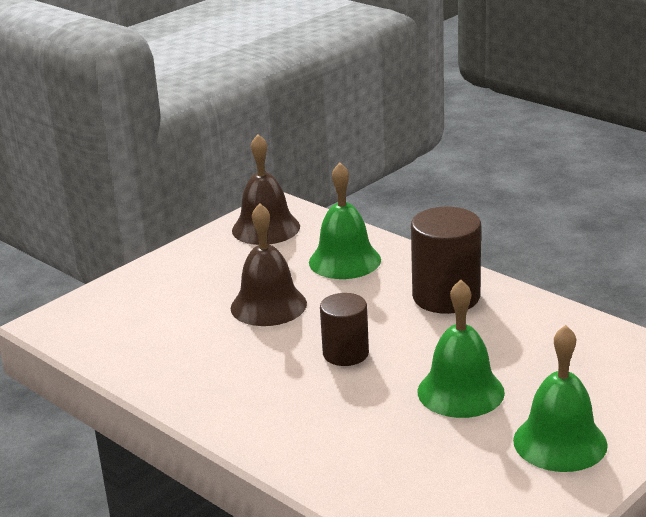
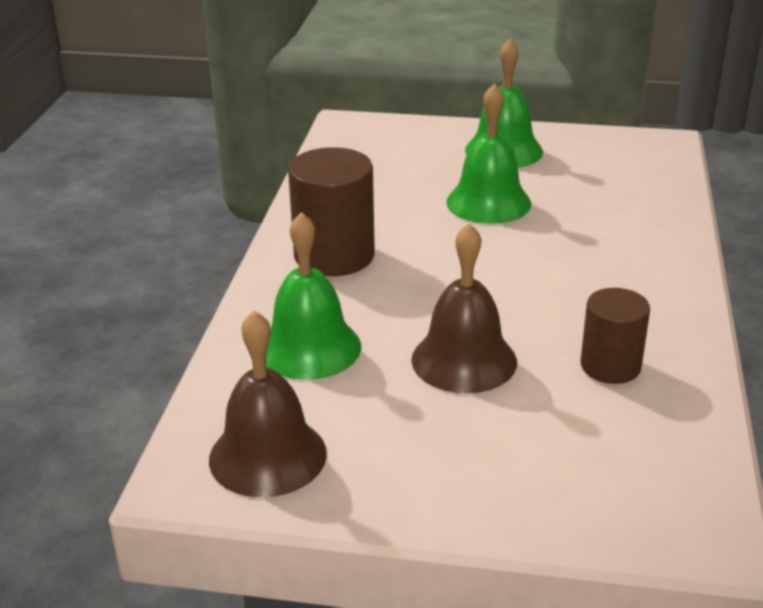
camera: 125 degrees left, 5 degrees up
brown cylinder [320,293,369,366] -> brown cylinder moved to [580,288,650,384]

